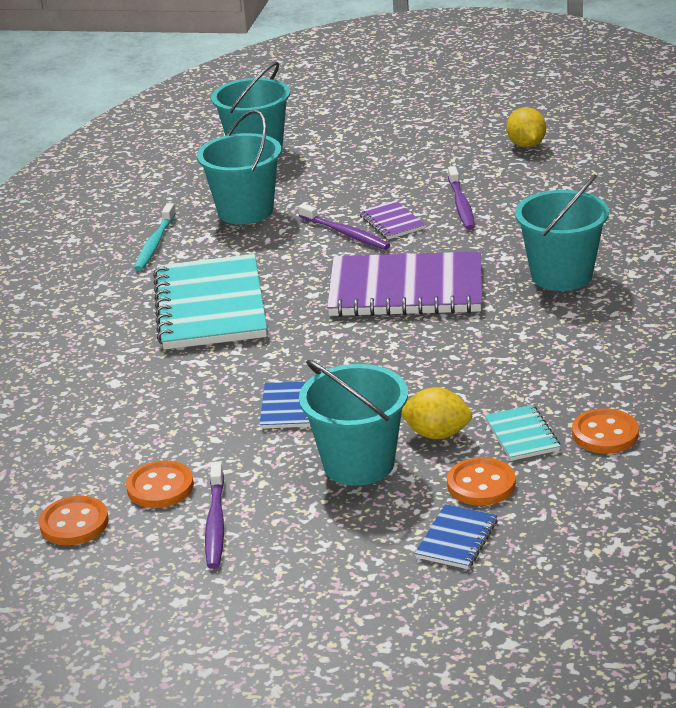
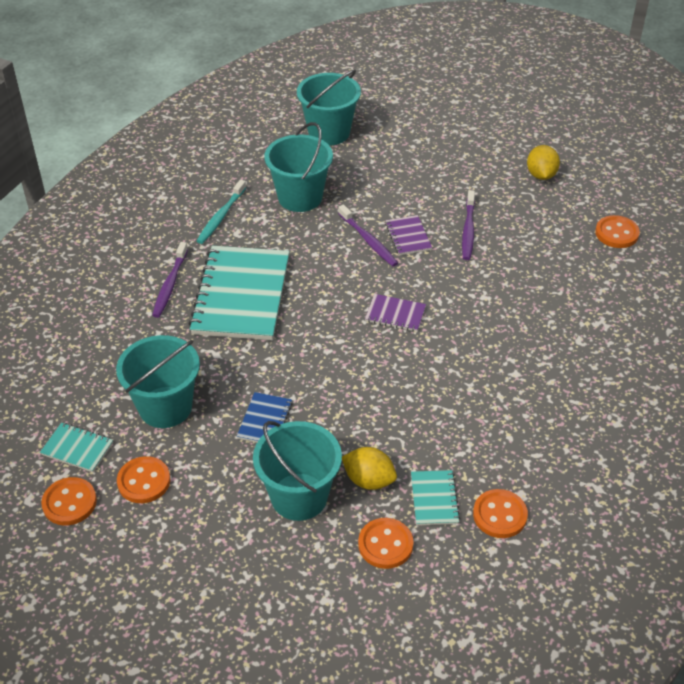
camera: 10 degrees right, 15 degrees up
purple toothbrush [205,462,224,569] -> purple toothbrush moved to [152,242,188,318]
purple notebook [327,251,482,317] -> purple notebook [365,294,426,332], size x0.44
blue notebook [415,504,497,569] -> none
turquoise bucket [515,174,609,291] -> turquoise bucket moved to [116,335,200,428]
none -> turquoise notebook [40,423,113,472]
none -> orange button [595,215,640,248]

